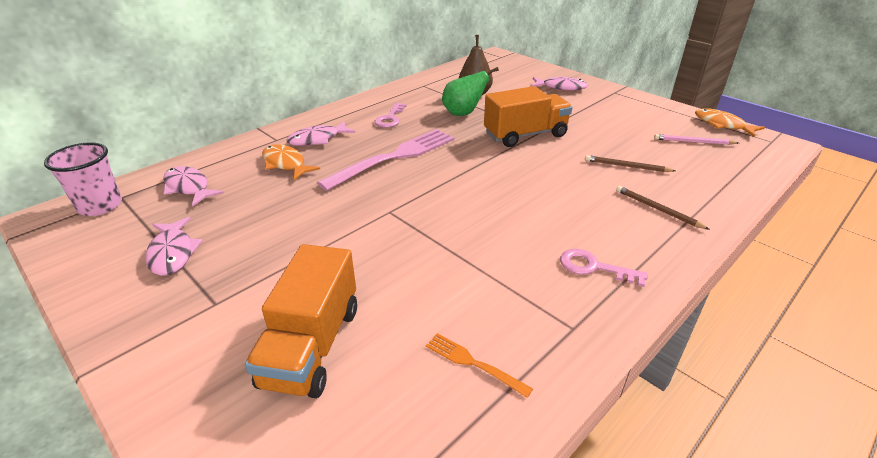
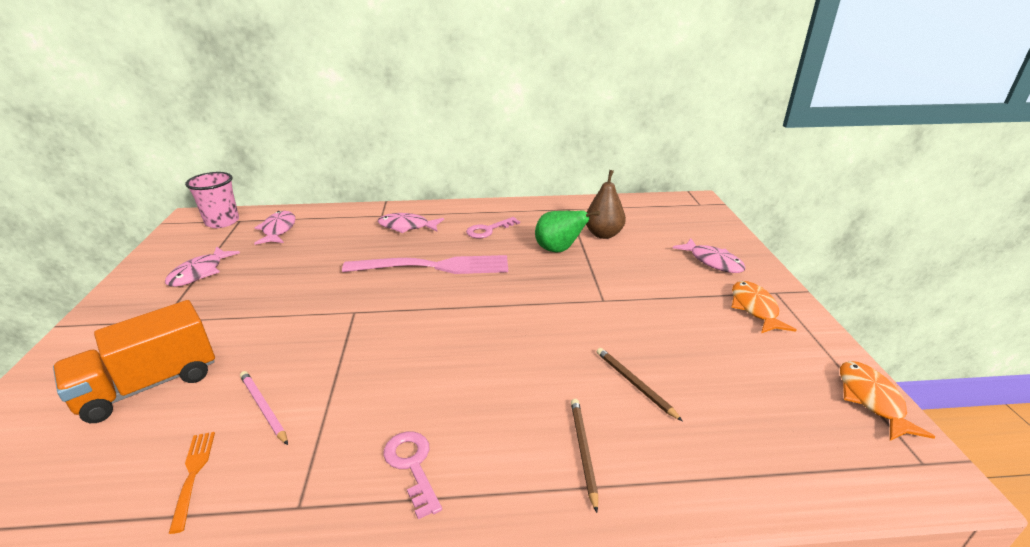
camera: 40 degrees right, 5 degrees down
orange fish [262,144,320,180] -> orange fish moved to [731,281,796,333]
orange truck [484,86,572,147] -> none
pink pencil [654,134,739,145] -> pink pencil moved to [240,371,288,445]

